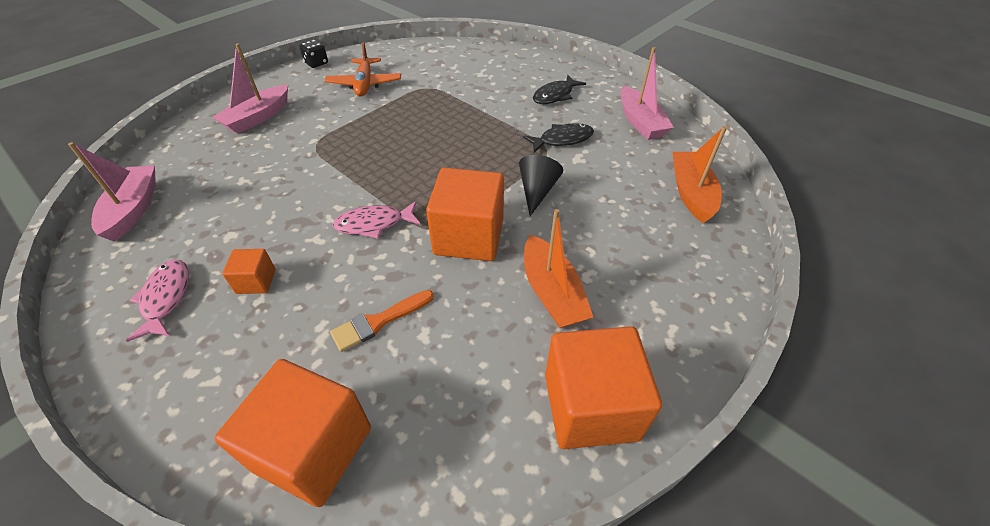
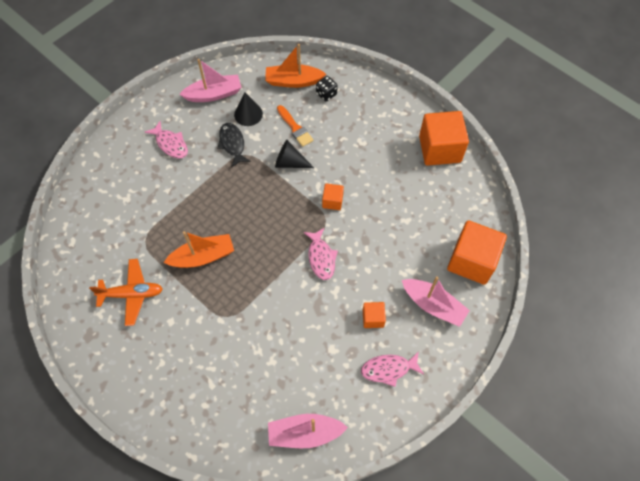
camera: 90 degrees left, 15 degrees up
pink boat [212,44,288,134] -> pink boat moved to [402,276,470,327]
black dice [299,40,328,68] -> black dice moved to [316,76,338,101]
orange brush [330,290,434,352] -> orange brush moved to [277,105,314,147]
orange cube [426,168,504,261] -> orange cube [322,183,344,210], size x0.48
orange boat [524,209,593,328] -> orange boat moved to [163,231,234,268]
black fish [533,75,586,104] -> pink fish [145,121,188,158]
none -> black cone [234,93,263,126]

